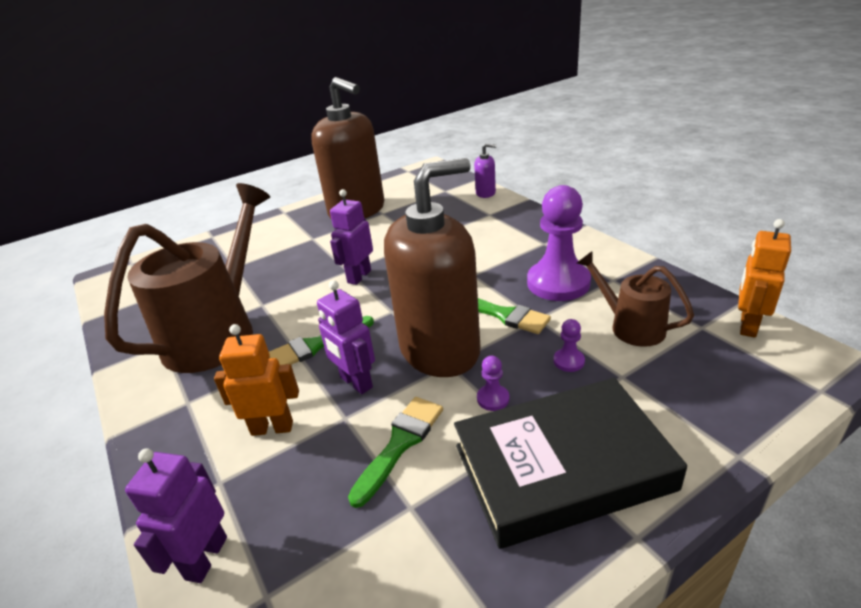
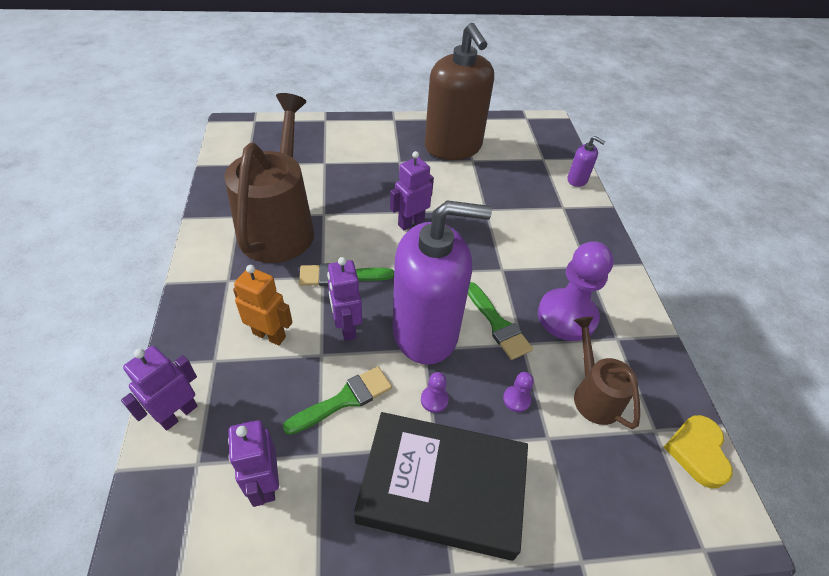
camera: 20 degrees right, 15 degrees up
brown watering can [104,183,270,373] -> brown watering can turned 45 degrees counterclockwise [225,93,314,263]
brown soap dispenser [384,158,481,377] -> purple soap dispenser [392,200,492,365]
orange robot [738,219,791,338] -> yellow heart [664,415,733,489]
none -> purple robot [228,420,279,507]

